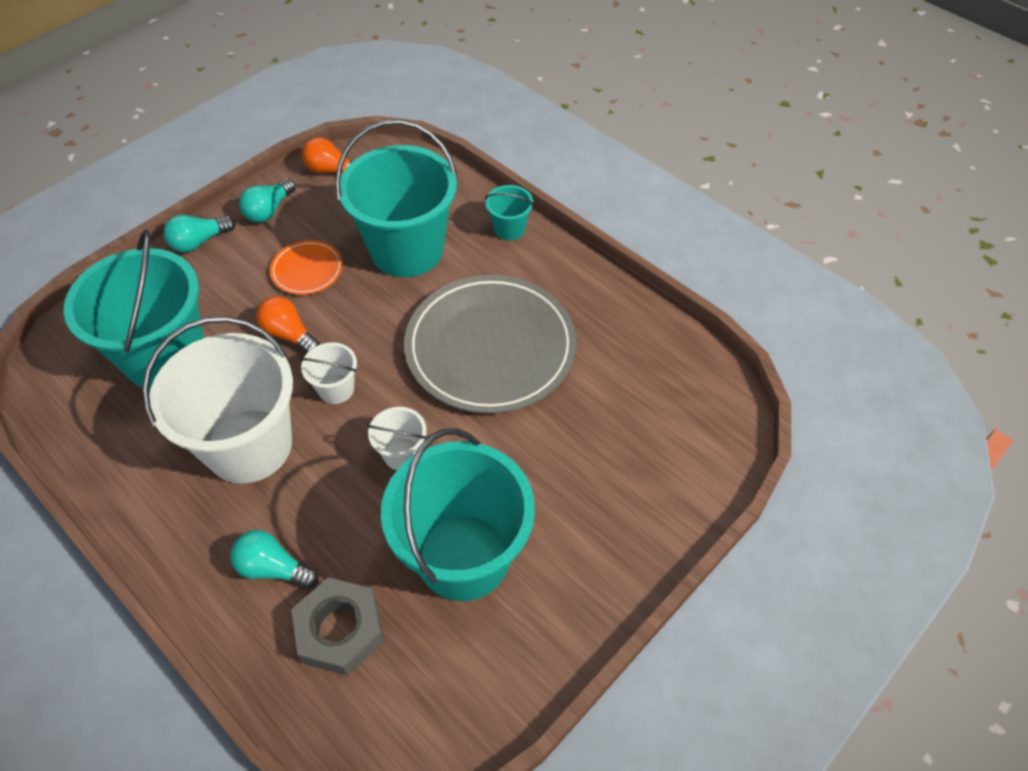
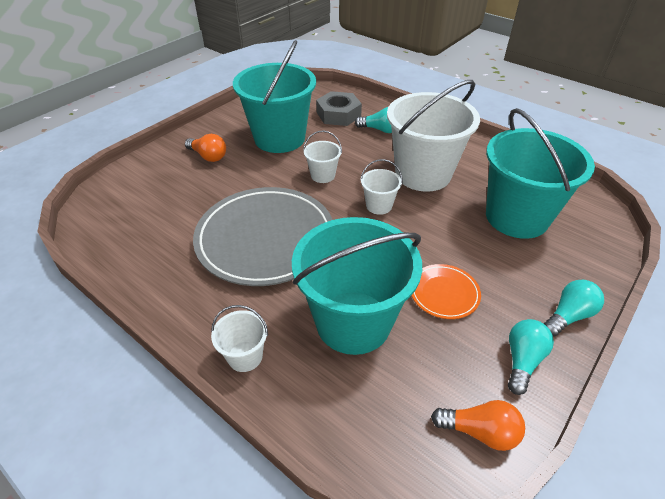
camera: 175 degrees right, 10 degrees down
orange light bulb [256,296,320,353] -> orange light bulb moved to [185,134,226,162]
turquoise bucket [485,185,534,240] -> white bucket [211,305,268,372]

